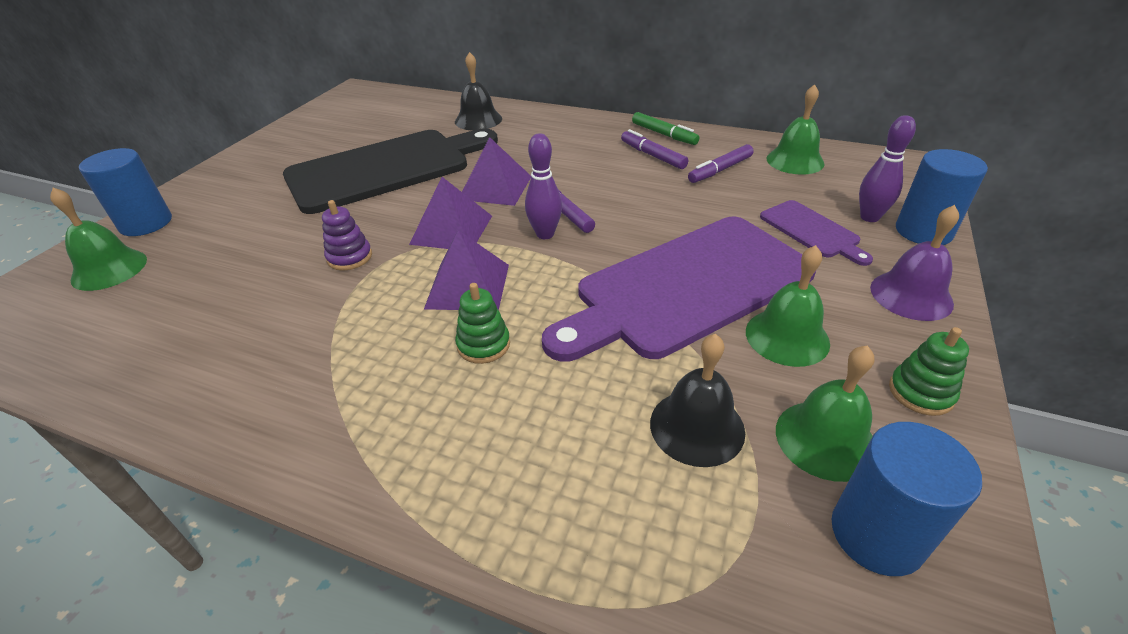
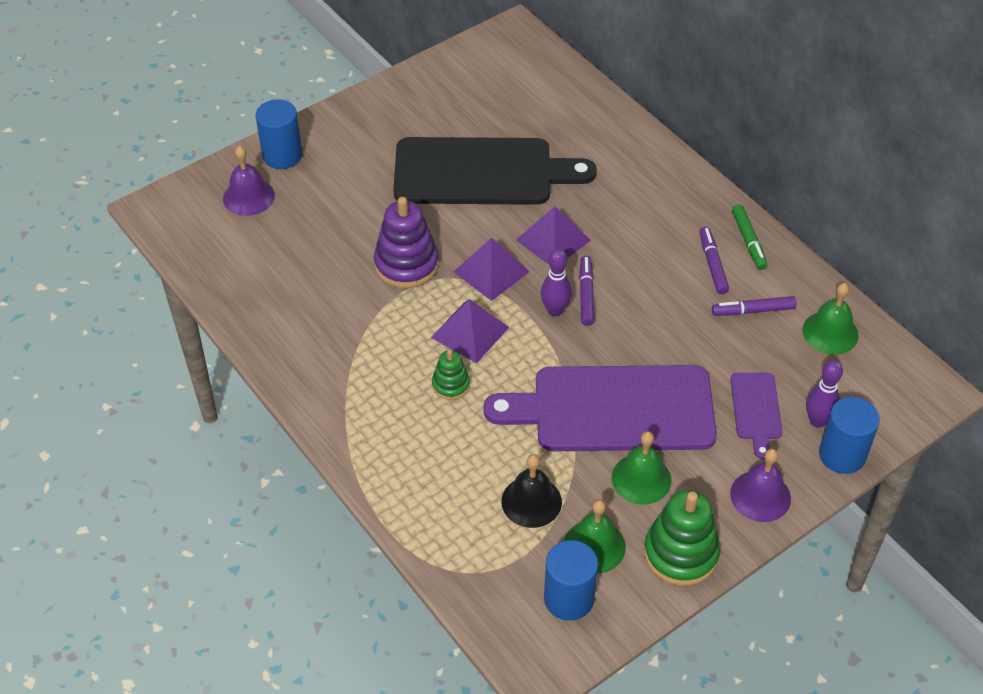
camera: 30 degrees right, 10 degrees up
green bell [50,188,147,291] -> purple bell [223,146,275,216]
purple stacking toy [322,200,372,271] -> purple stacking toy [374,197,439,288], size x1.82
black bell [455,52,502,130] -> none
green stacking toy [889,327,969,416] -> green stacking toy [644,490,720,586], size x1.82

